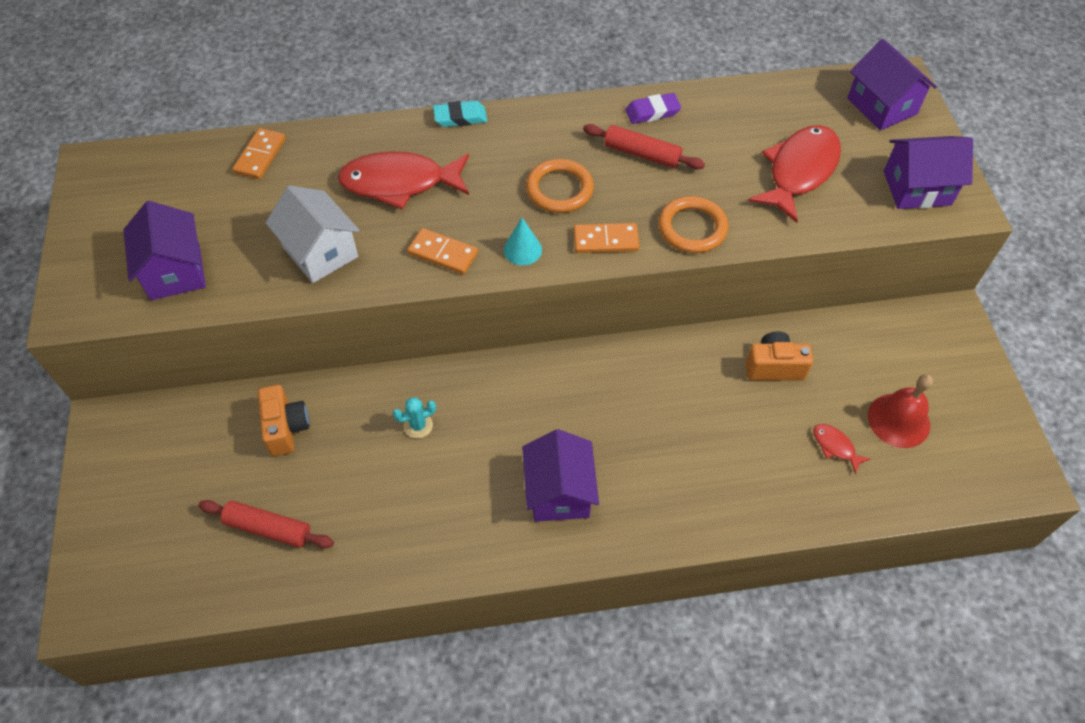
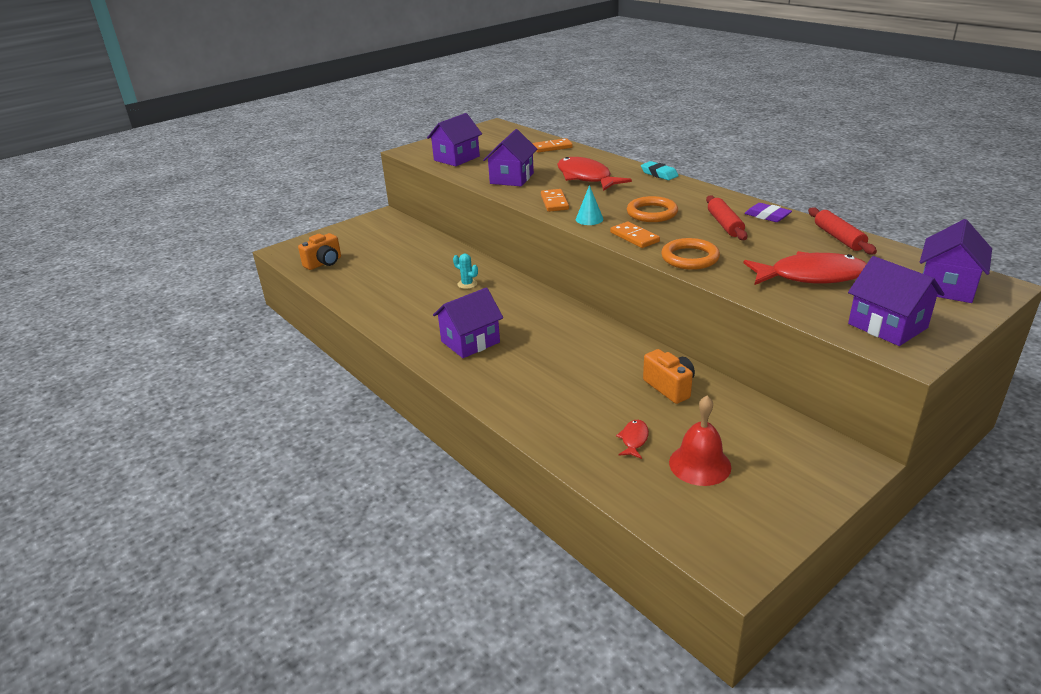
camera: 60 degrees right, 25 degrees down
red rolling pin [198,500,334,548] -> red rolling pin moved to [808,207,877,254]
orange camera [258,385,309,456] -> orange camera moved to [298,233,341,270]
white house [266,185,360,283] -> purple house [483,129,537,186]

